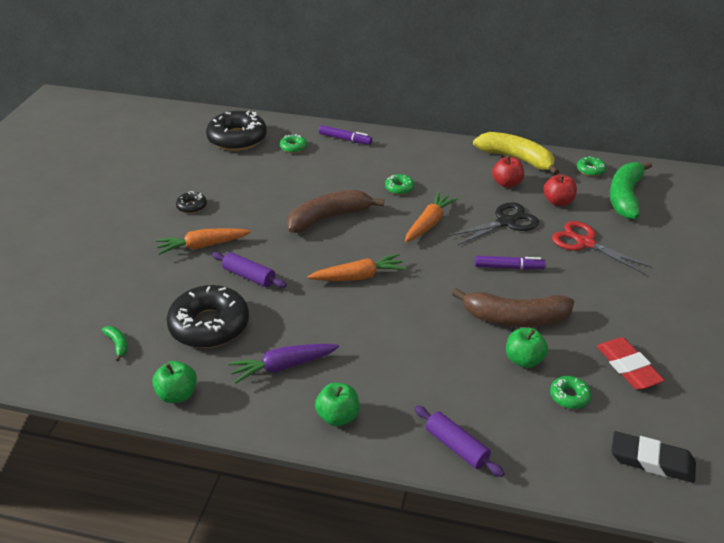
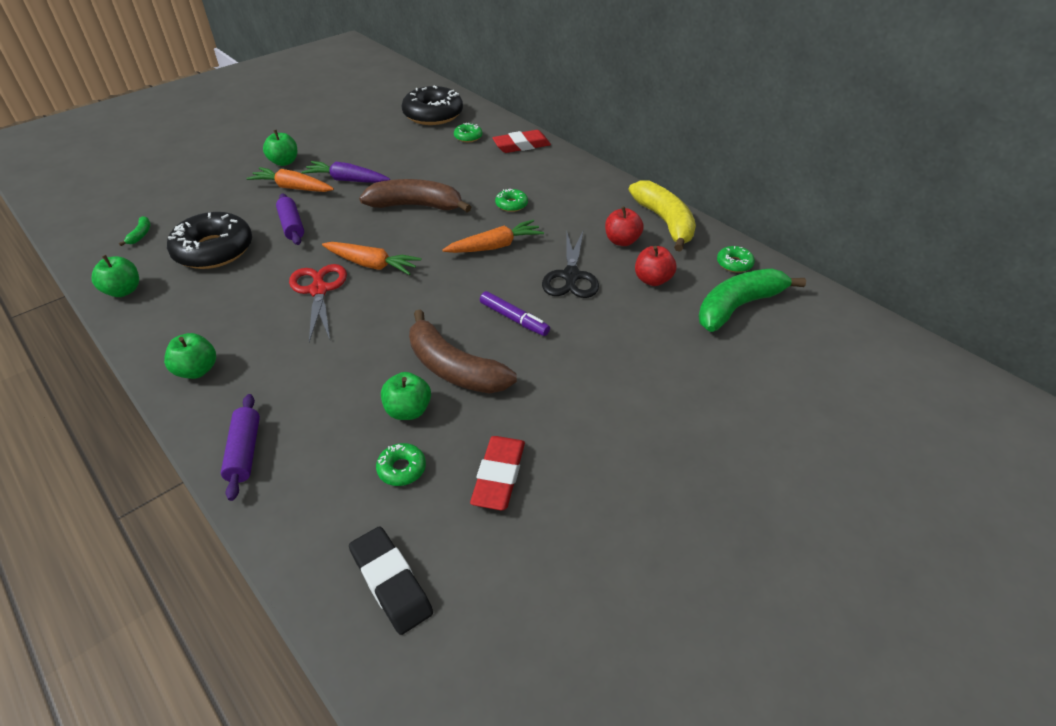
camera: 35 degrees right, 5 degrees up
black donut [176,191,207,213] -> none
purple carrot [228,344,339,384] -> purple carrot moved to [301,161,390,183]
purple marker [319,125,372,145] -> red eraser [492,130,551,153]
black scissors [449,202,539,245] -> black scissors turned 90 degrees clockwise [542,230,599,298]
red scissors [552,221,652,274] -> red scissors moved to [289,264,347,342]
none -> green apple [263,130,297,166]

